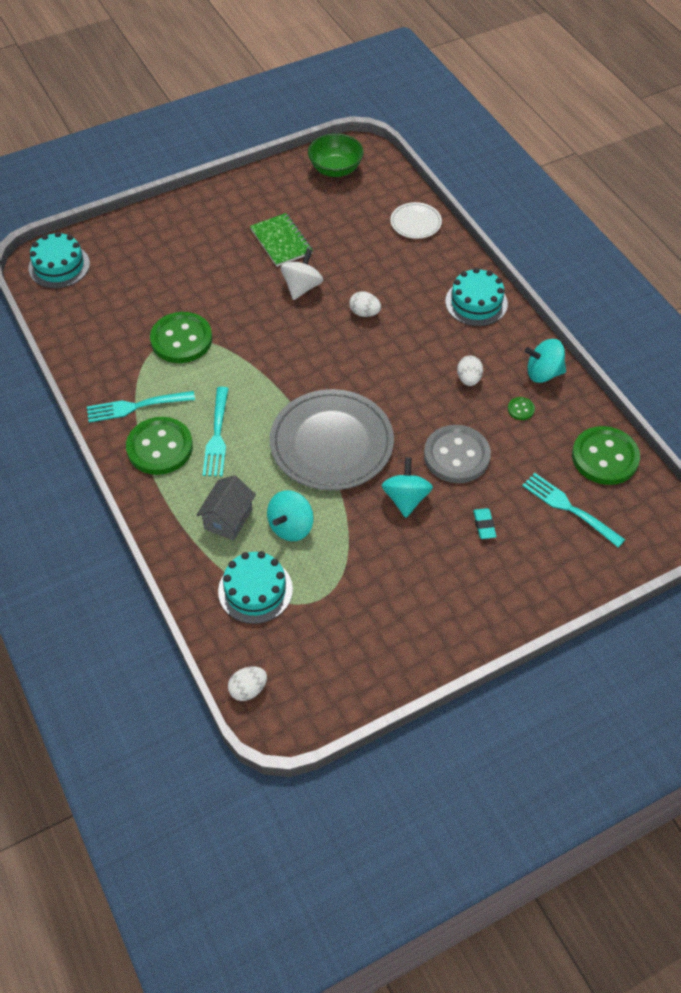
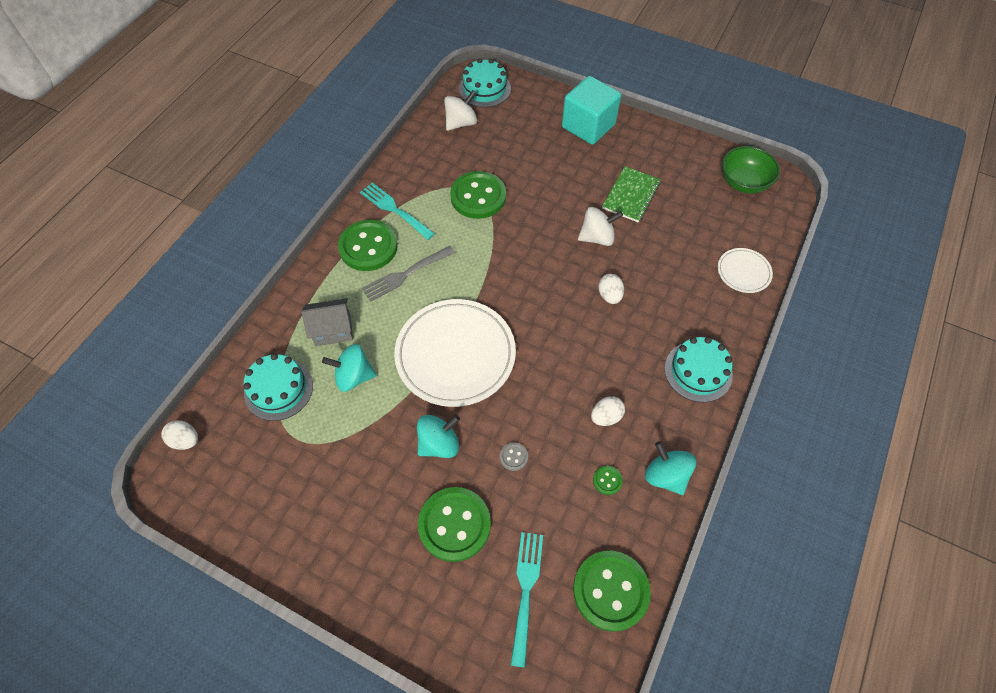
camera: 55 degrees right, 5 degrees up
turquoise fork [203,387,229,477] -> grey fork [362,246,455,302]
grey plate [270,389,394,490] -> white plate [394,299,516,407]
grey button [424,425,491,483] -> grey button [500,442,528,471], size x0.42
turquoise eraser [473,508,496,539] -> green button [418,487,491,562]
none -> white spinning top [444,90,477,131]
none -> turquoise cube [562,76,621,145]

